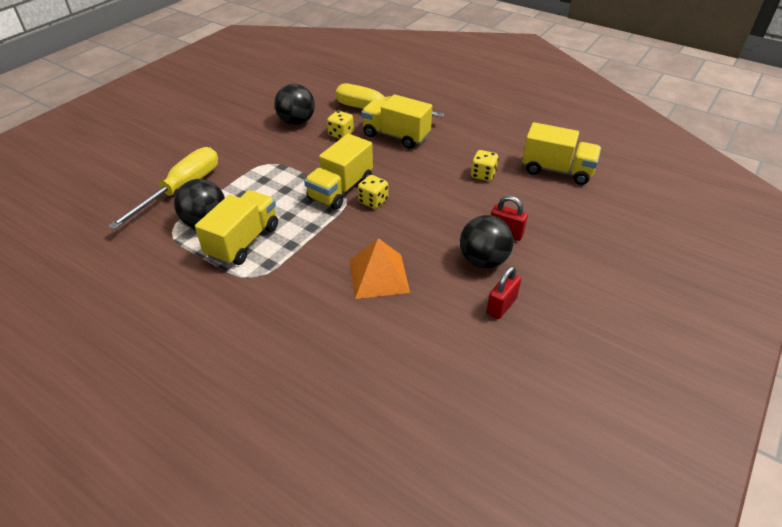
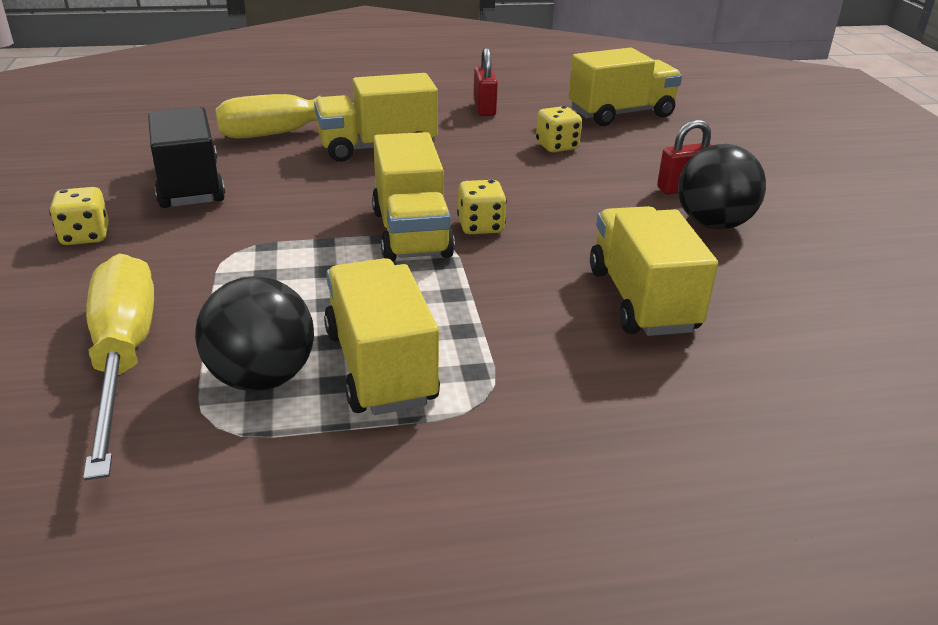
camera: 45 degrees left, 10 degrees down
black ball [274,84,315,125] -> black truck [148,107,225,208]
yellow dice [327,111,354,139] -> yellow dice moved to [49,187,109,245]
orange pyramid [349,238,410,299] -> yellow truck [590,206,718,336]
red padlock [486,266,521,319] -> red padlock moved to [473,48,498,116]

